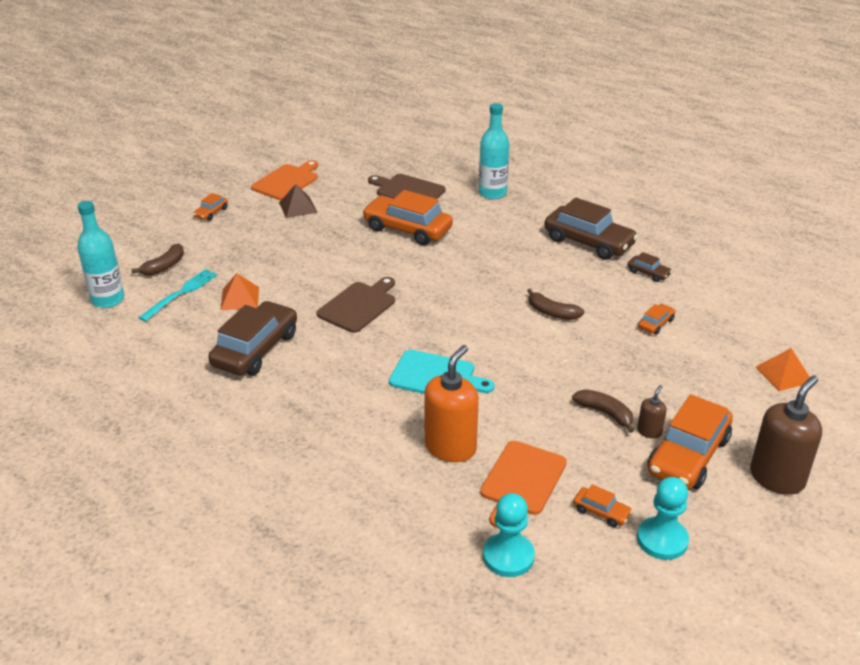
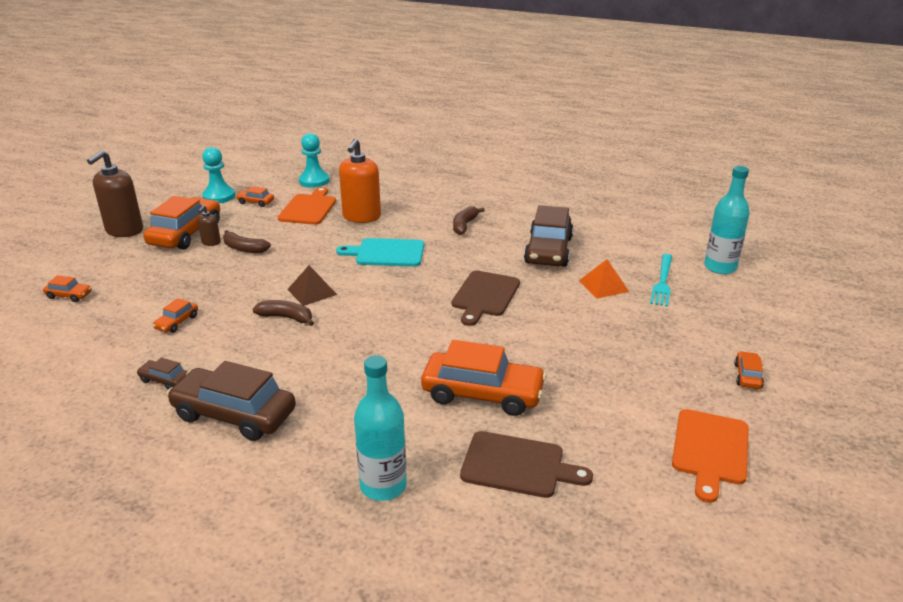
camera: 165 degrees right, 5 degrees down
brown banana [131,244,184,276] -> brown banana moved to [453,206,485,235]
brown pyramid [279,184,318,218] -> brown pyramid moved to [287,265,337,306]
orange pyramid [756,348,810,391] -> orange car [43,275,92,302]

